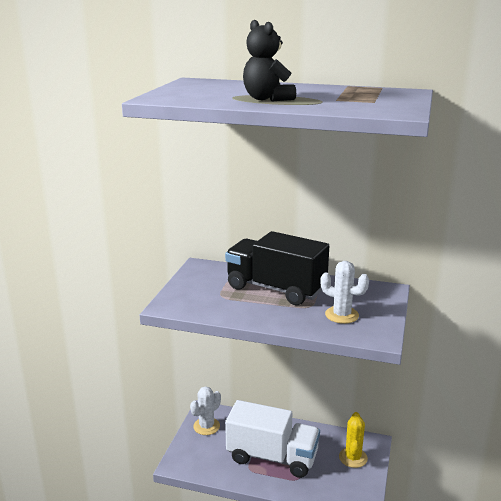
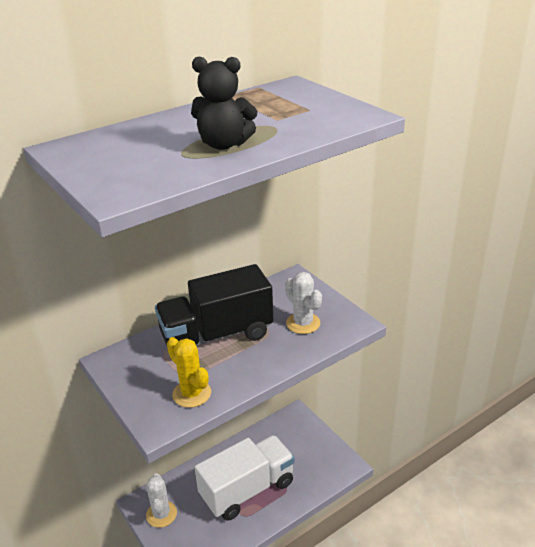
camera: 50 degrees left, 10 degrees up
white cactus [320,261,369,324] -> white cactus turned 75 degrees clockwise [285,272,322,334]
yellow cactus [339,412,368,468] -> yellow cactus moved to [167,337,211,408]

